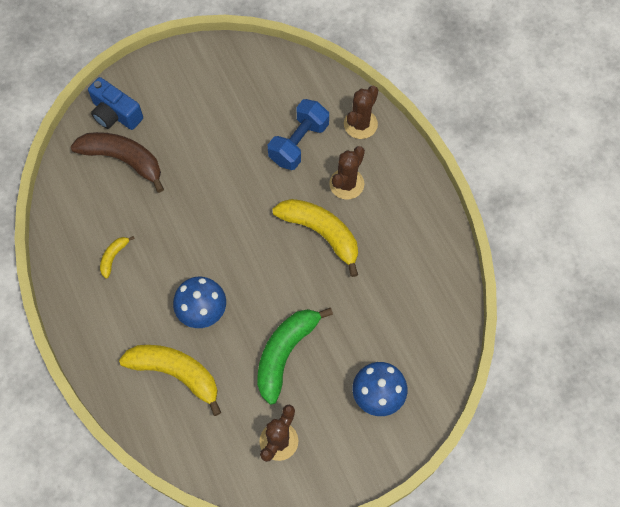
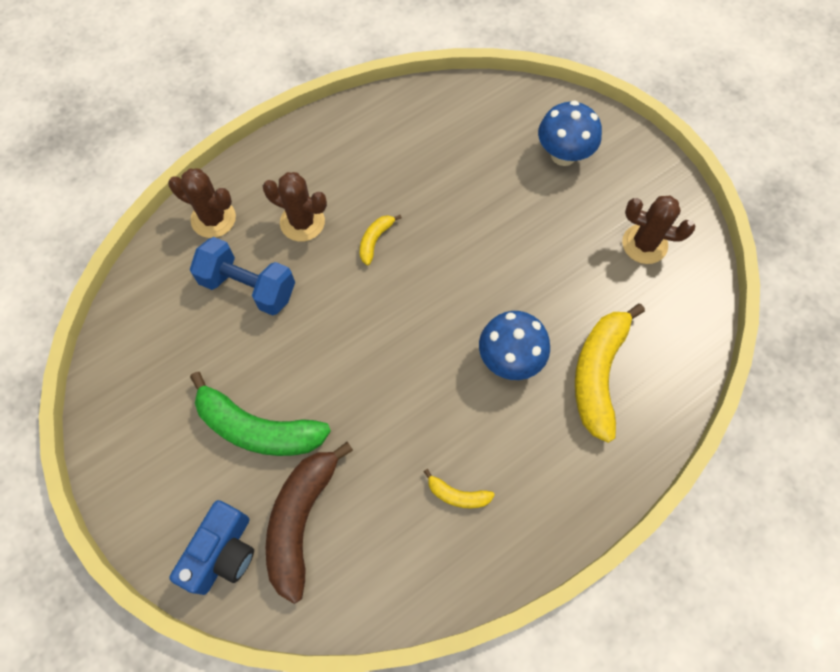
camera: 100 degrees left, 0 degrees up
green banana [257,308,333,405] -> green banana moved to [190,372,331,456]
yellow banana [273,199,358,277] -> yellow banana [360,215,402,265], size x0.47

